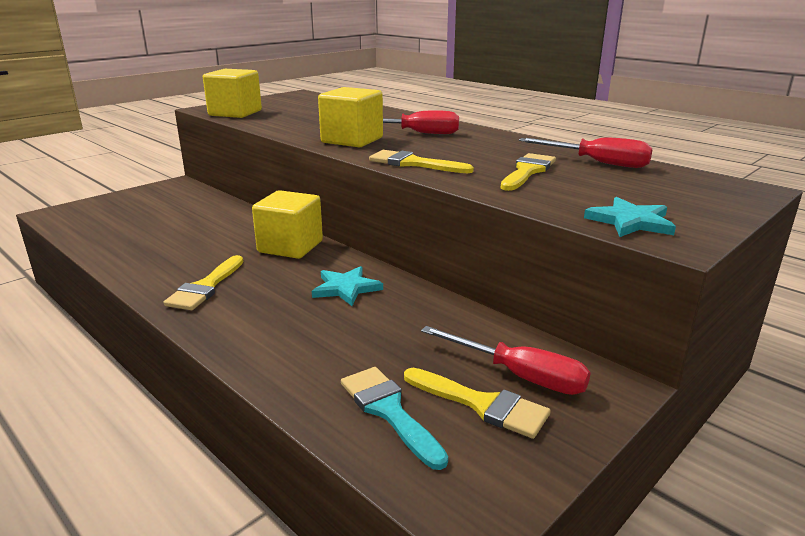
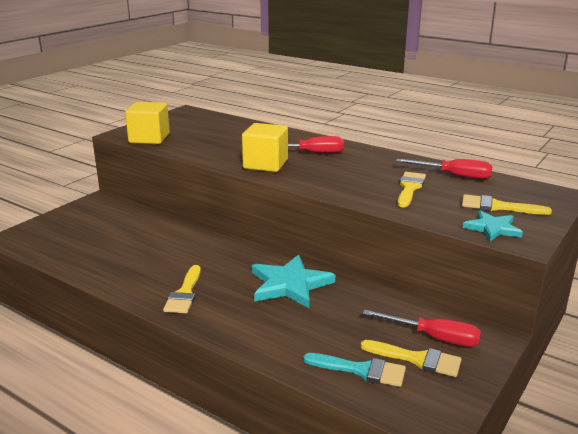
camera: 10 degrees left, 0 degrees up
yellow cube [252,190,323,259] -> none
turquoise star [312,266,383,306] -> turquoise star [252,254,335,308], size x1.67
turquoise brush [341,367,448,470] -> turquoise brush turned 150 degrees clockwise [303,353,406,387]
yellow brush [369,150,474,173] -> yellow brush moved to [462,194,552,215]

